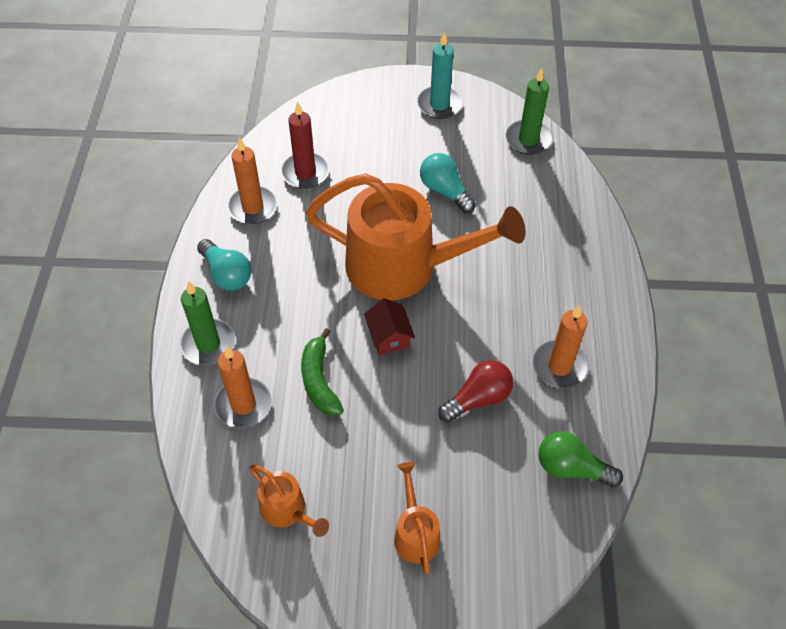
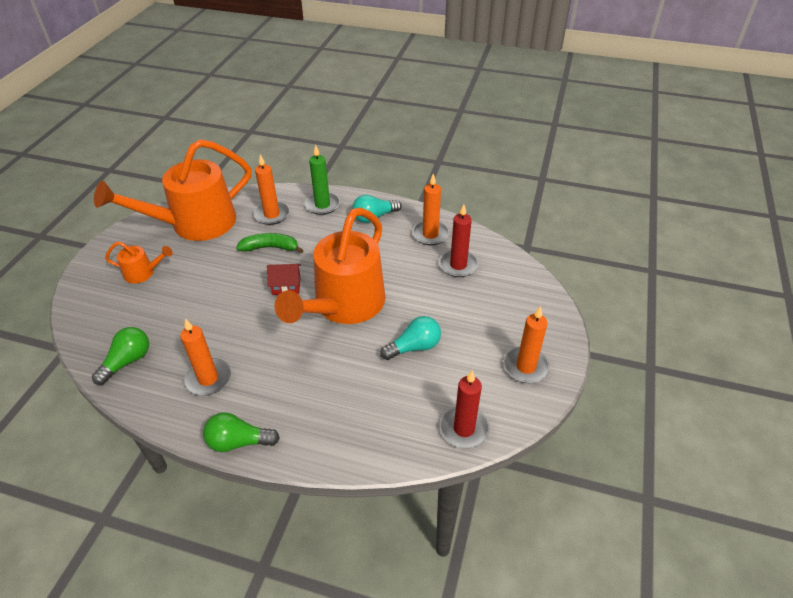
camera: 105 degrees right, 10 degrees down
orange watering can [249,465,329,537] -> orange watering can [94,139,251,241], size x2.30
turquoise candle [417,31,463,119] -> orange candle [504,306,550,383]
red light bulb [438,360,513,423] -> none
green candle [506,68,553,155] -> red candle [440,371,490,449]
none -> green light bulb [203,412,280,452]

